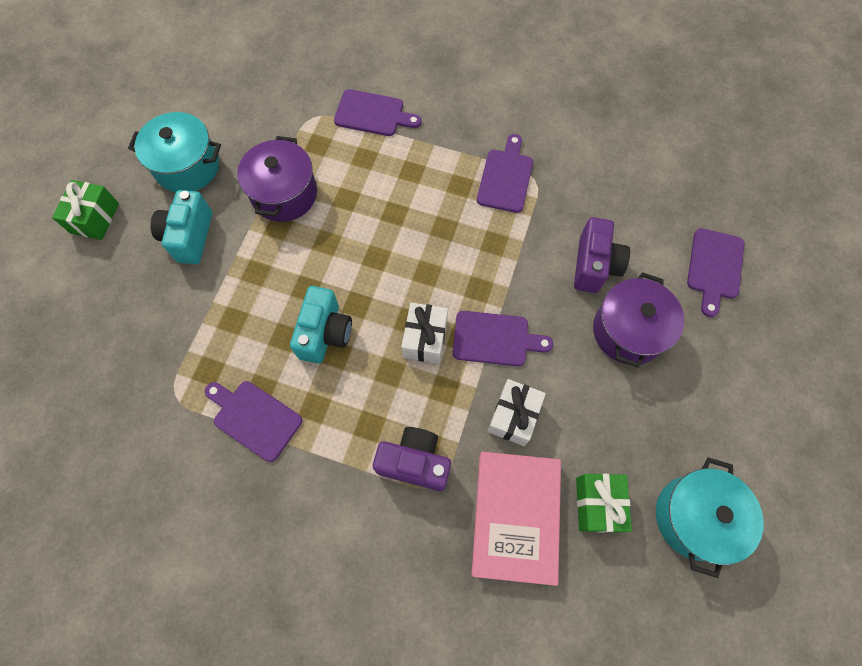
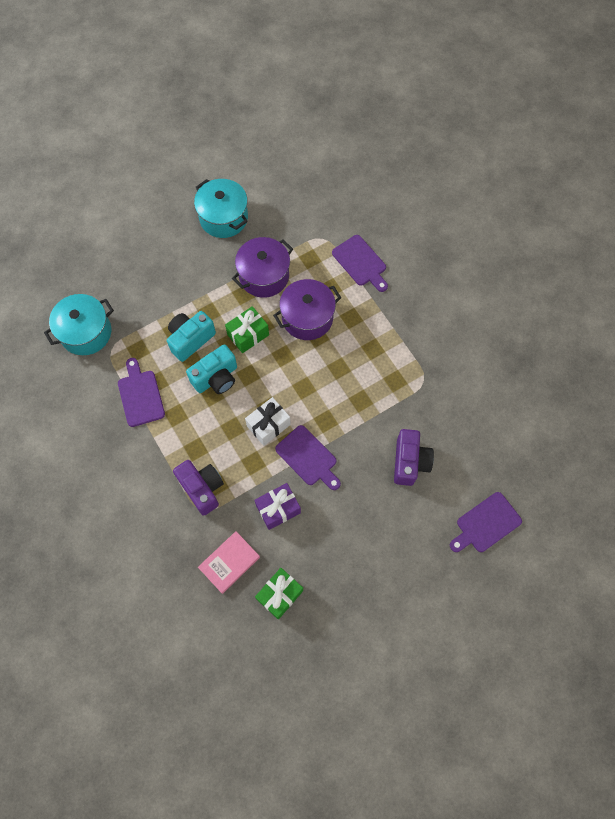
camera: 40 degrees right, 0 degrees up
green gift [52,180,119,240] -> green gift moved to [225,306,269,353]
turquoise camera [150,190,212,264] -> turquoise camera moved to [167,311,216,362]
pink book [471,452,561,586] -> pink book [198,531,260,594], size x0.61
purple cutting board [477,134,533,213] -> none
white gift [488,379,546,446] -> purple gift [254,483,301,530]
purple camera [574,217,630,293] -> purple camera turned 45 degrees counterclockwise [394,429,434,486]
purple pot [593,272,684,368] -> purple pot moved to [273,279,341,340]
turquoise pot [656,457,764,578] -> turquoise pot moved to [44,294,114,355]

